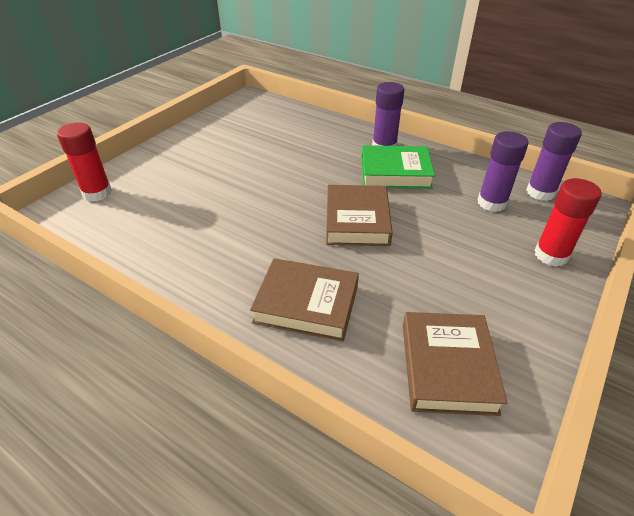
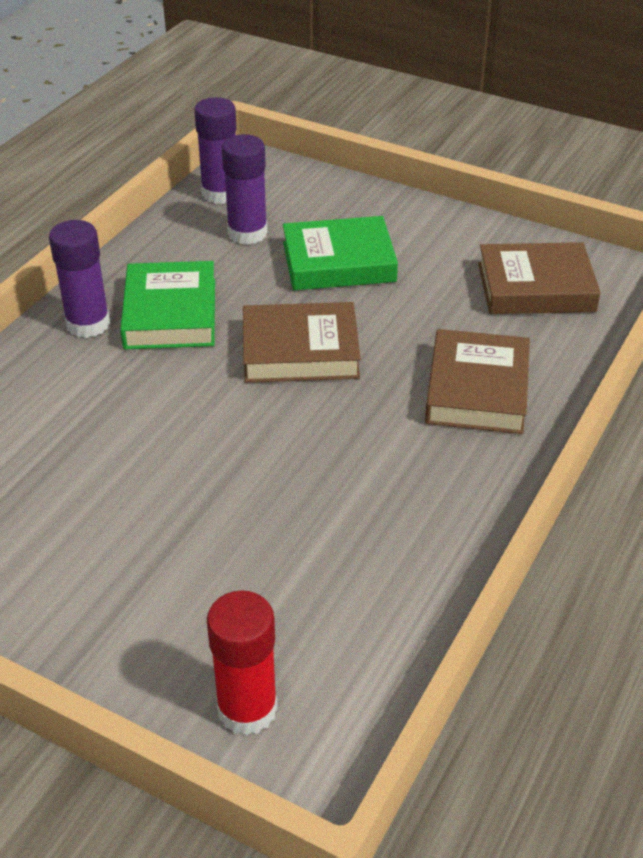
camera: 95 degrees left, 0 degrees up
red glue stick [534,178,601,267] -> none
none -> green book [283,216,398,290]

